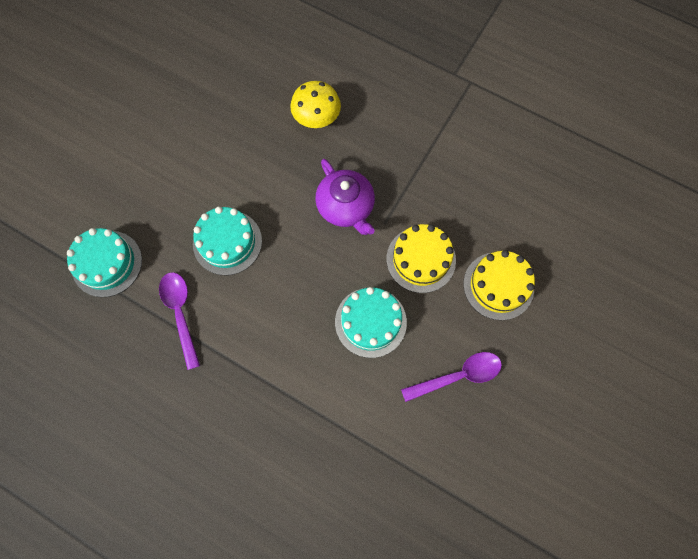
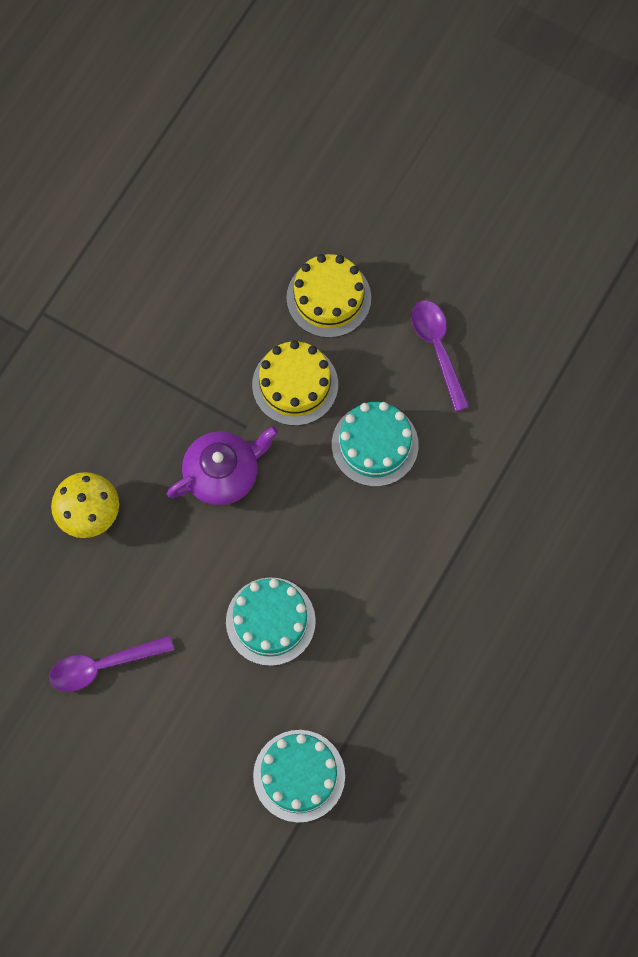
camera: 90 degrees left, 0 degrees up
purple spoon [159,272,200,370] -> purple spoon moved to [49,635,174,692]

